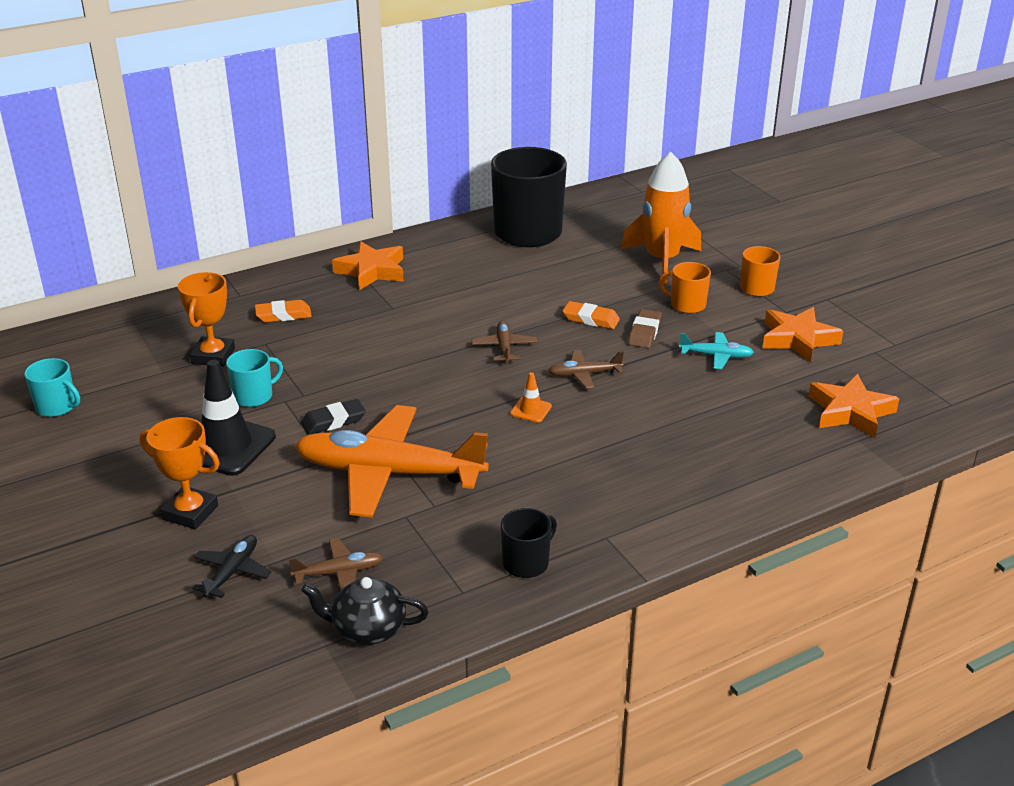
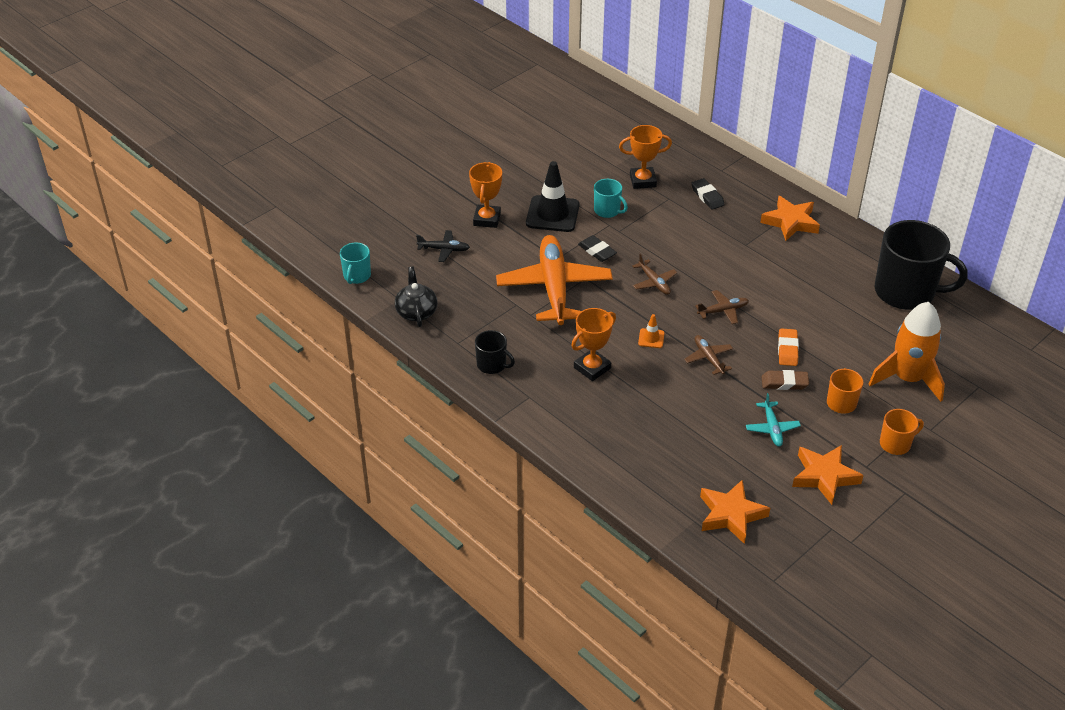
camera: 75 degrees right, 10 degrees up
turquoise mug [24,358,80,417] -> turquoise mug moved to [340,243,371,284]
orange eraser [255,300,312,322] -> black eraser [691,178,725,210]
brown plane [289,538,384,591] -> brown plane moved to [632,253,677,295]
none -> orange trophy [571,308,616,381]

